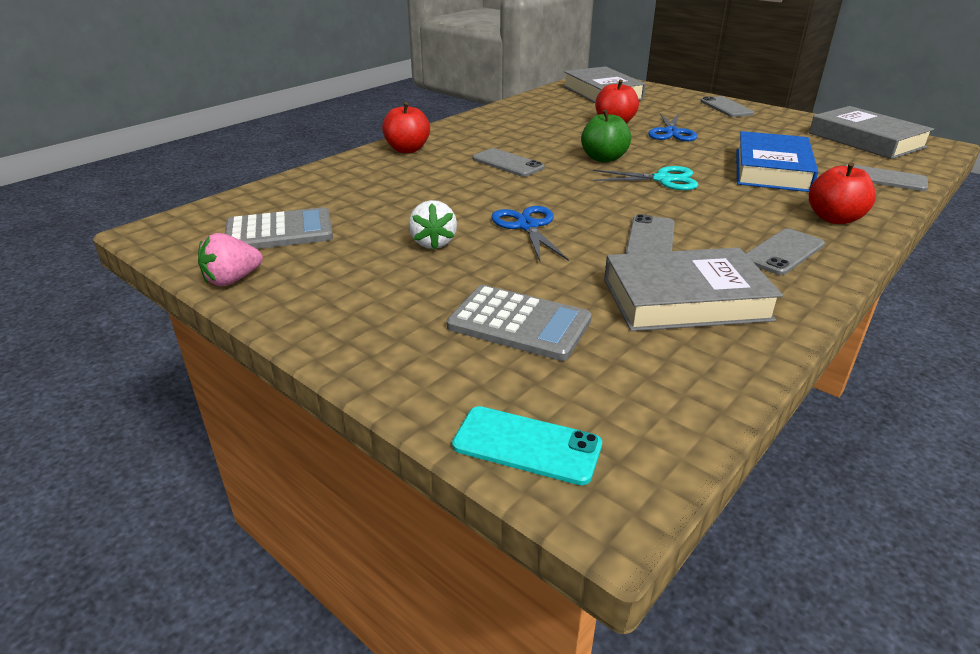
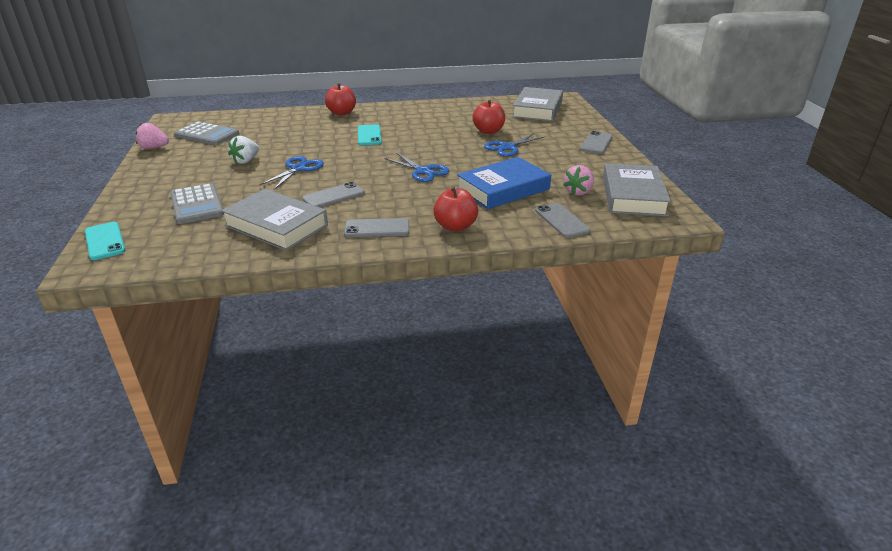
camera: 40 degrees right, 0 degrees up
grey phone [473,148,545,177] -> turquoise phone [358,124,382,145]
green apple [581,109,631,163] -> none
turquoise scissors [593,166,698,190] -> blue scissors [385,153,449,182]
none -> pink strawberry [563,165,594,196]

